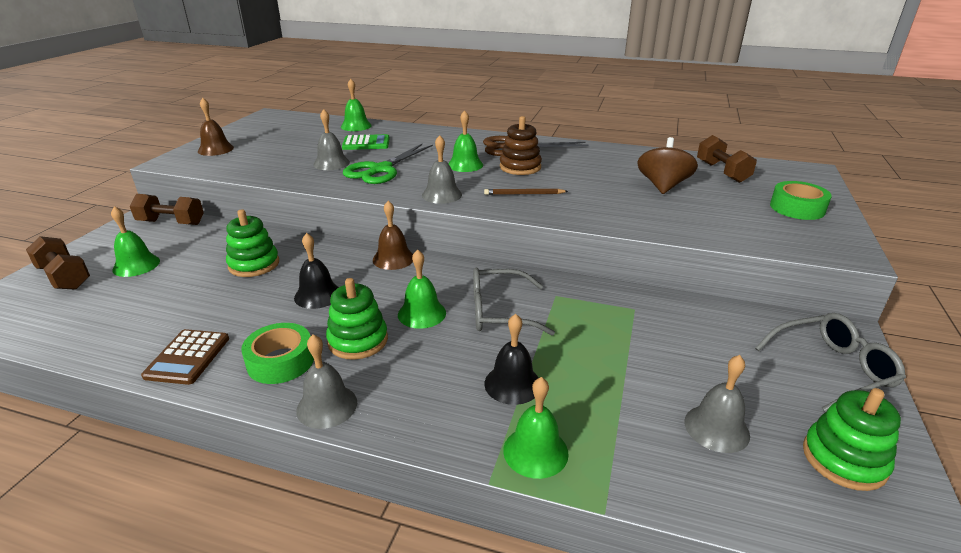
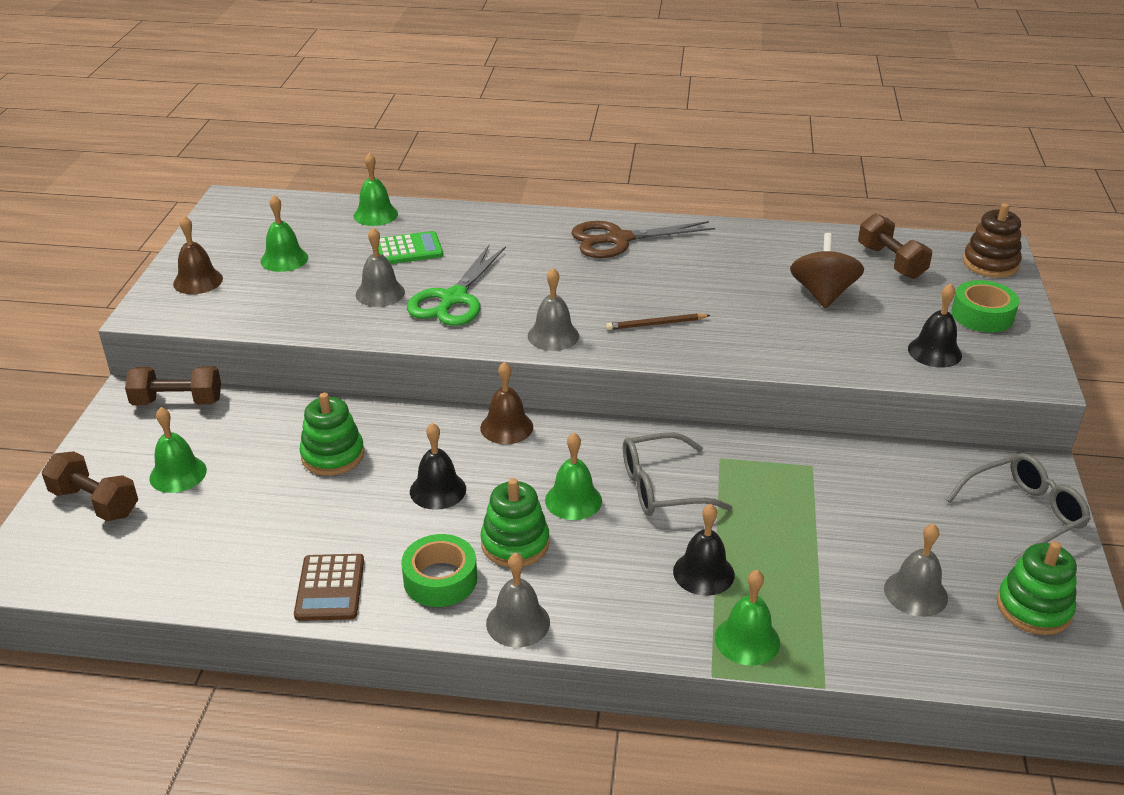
camera: 10 degrees left, 5 degrees up
green bell [448,110,483,172] -> green bell moved to [261,195,308,272]
brown stacking toy [500,116,542,175] -> brown stacking toy moved to [963,203,1022,278]
none -> black bell [908,283,962,368]

